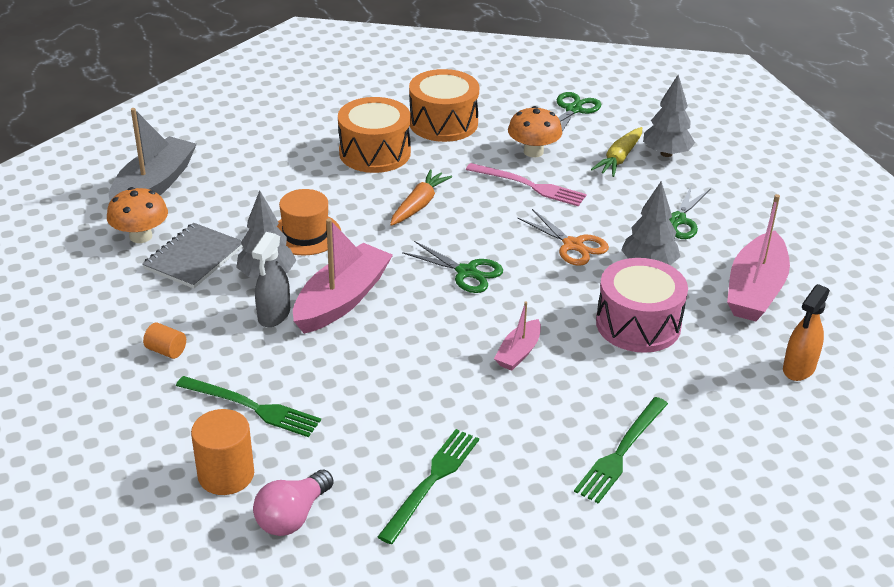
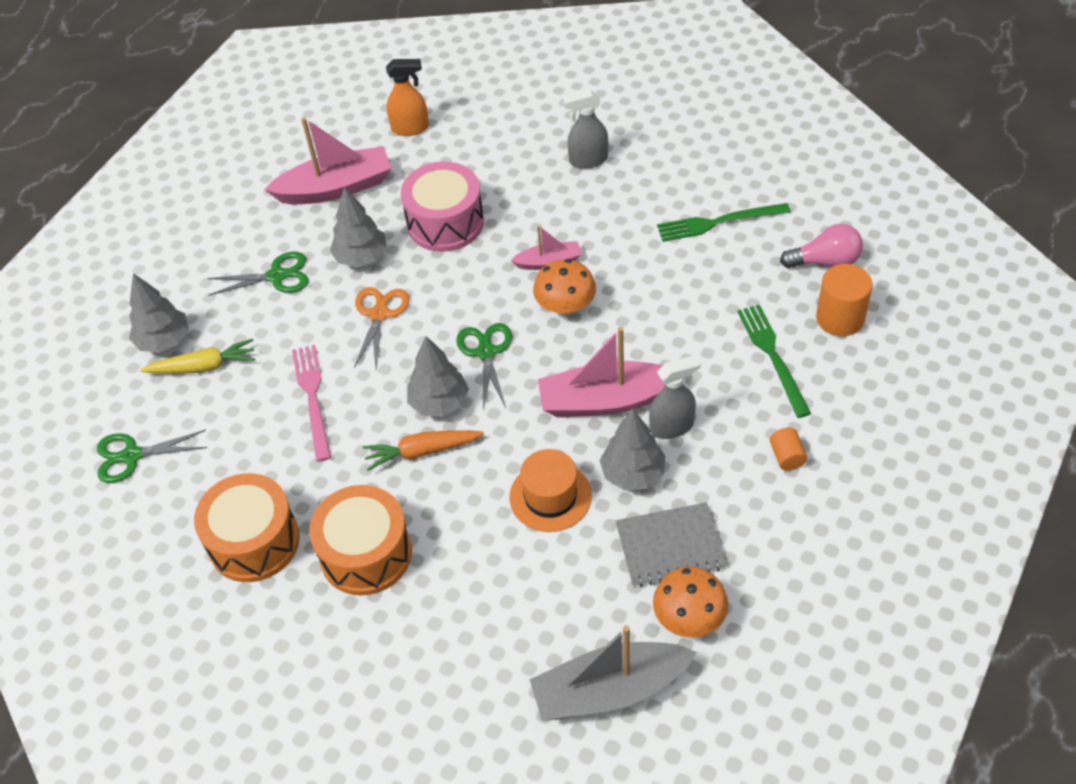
camera: 125 degrees left, 15 degrees up
orange mushroom [508,106,562,158] -> orange mushroom moved to [533,259,596,316]
green fork [574,397,668,504] -> grey spray bottle [563,90,608,169]
none -> grey tree [407,336,469,417]

